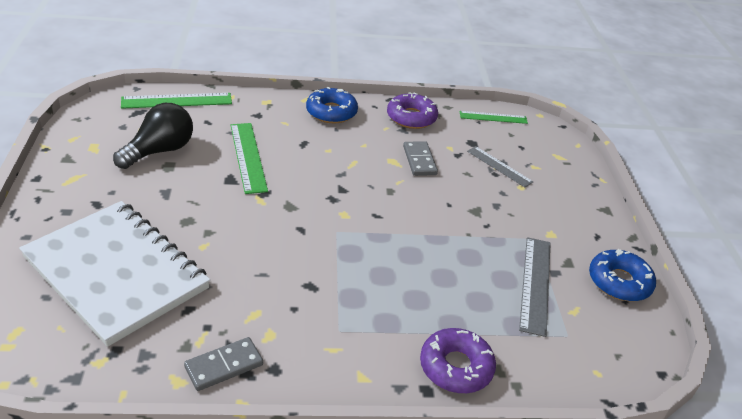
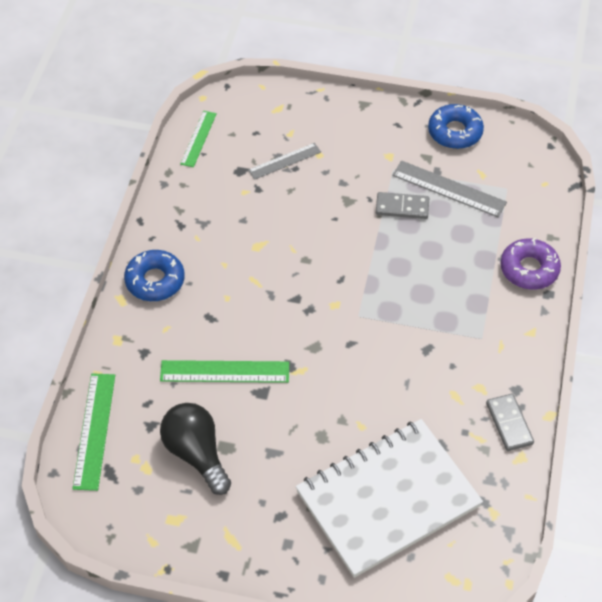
camera: 70 degrees left, 15 degrees up
purple donut [387,92,438,129] -> none
grey domino [403,141,438,176] -> grey domino moved to [376,192,429,219]

